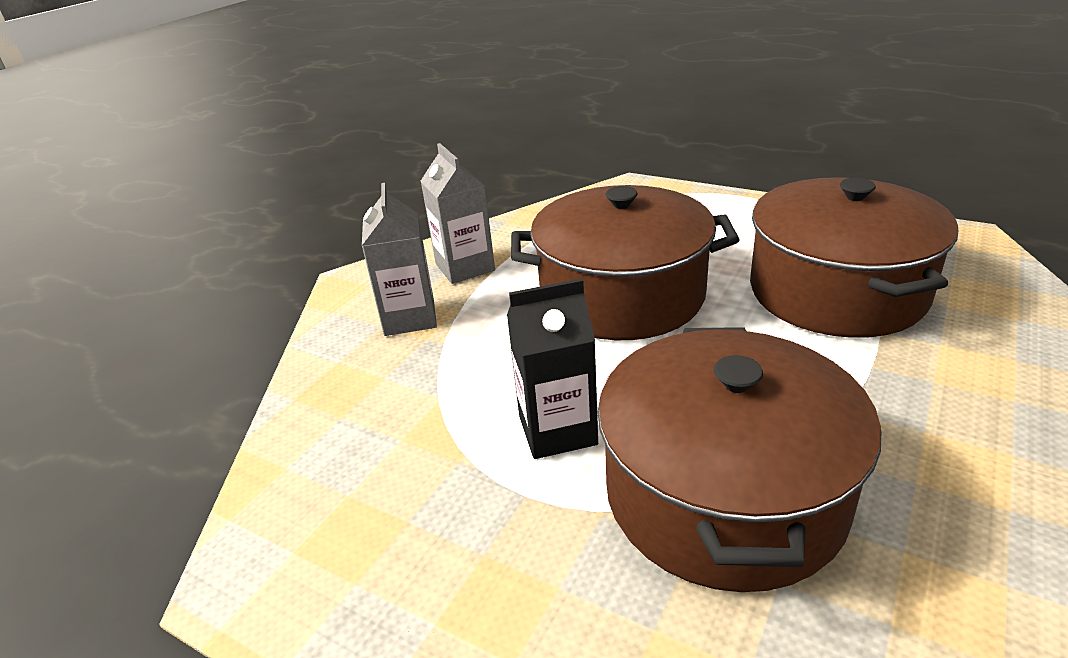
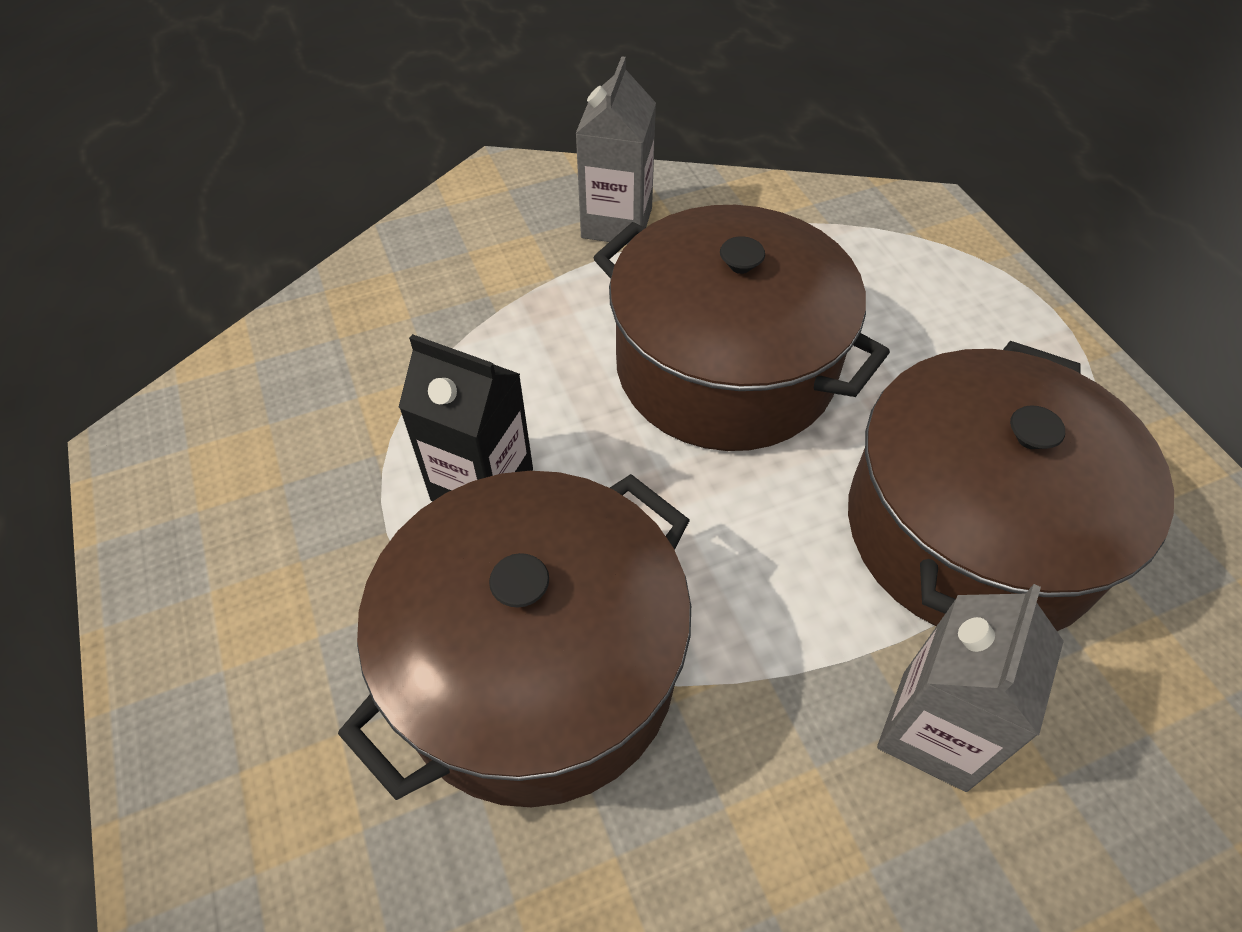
camera: 35 degrees right, 20 degrees up
grey carton [362,183,437,336] -> grey carton moved to [877,584,1064,792]

